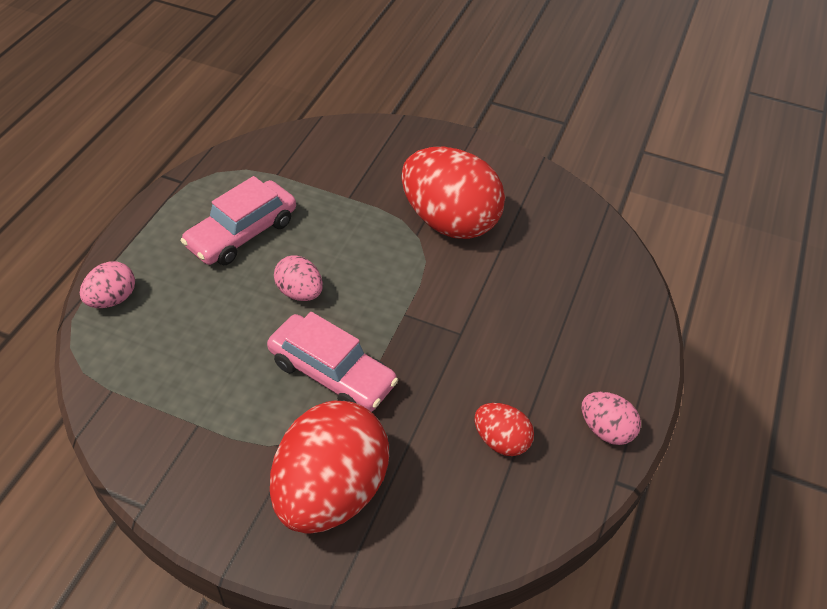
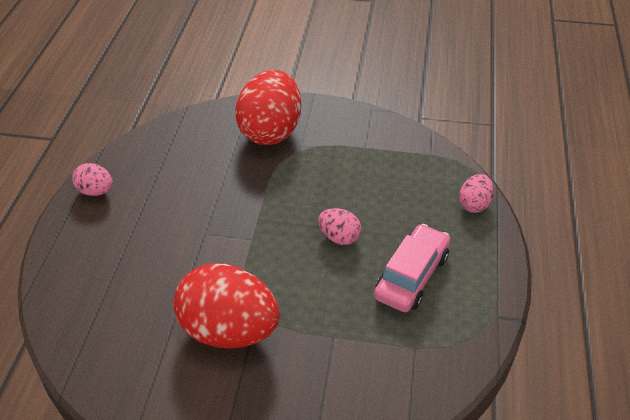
camera: 170 degrees right, 5 degrees down
pink car [267,312,398,412] -> none
red egg [474,403,534,456] -> none

